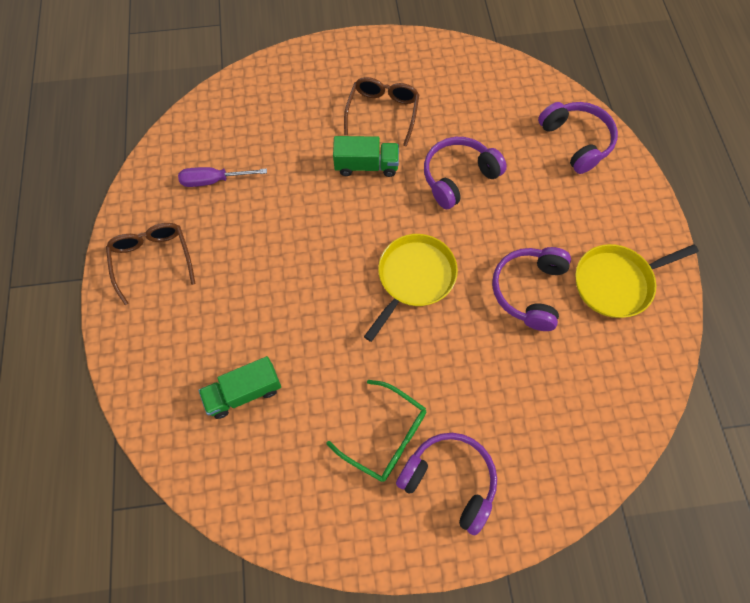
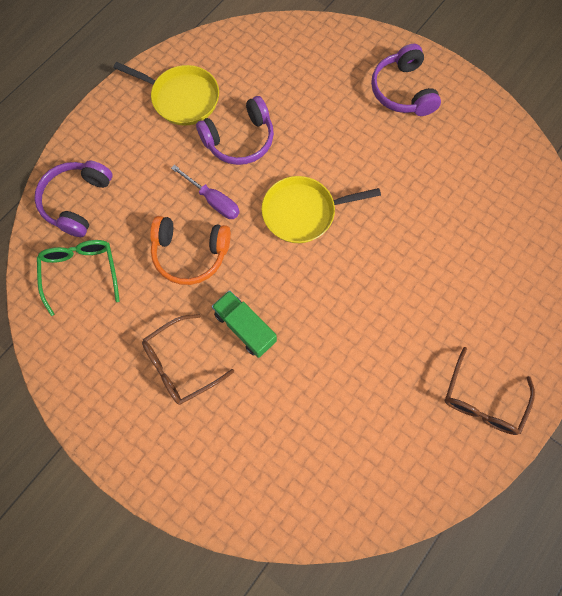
camera: 135 degrees left, 5 degrees up
purple screwdriver [178,167,267,187] -> purple screwdriver moved to [171,165,240,219]
green truck [199,356,281,419] -> none
green glasses [326,380,426,482] -> green glasses moved to [37,240,120,316]
purple headphones [424,137,507,209] -> orange headphones [150,216,231,285]

